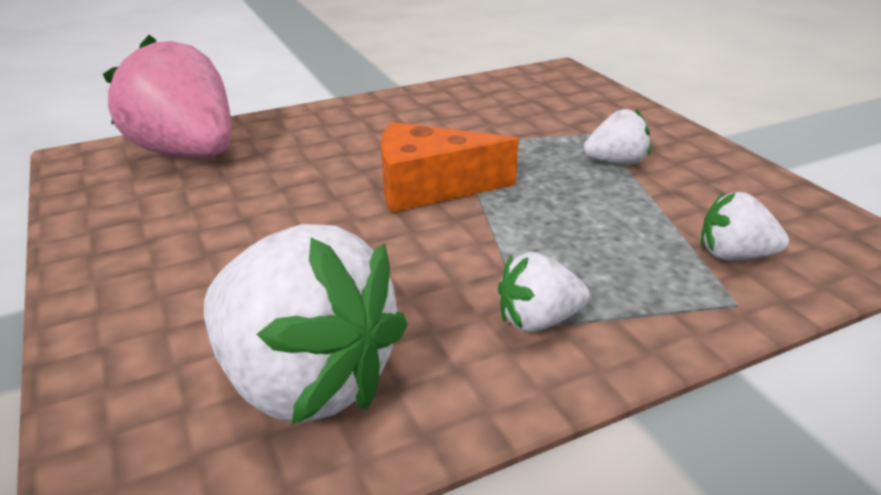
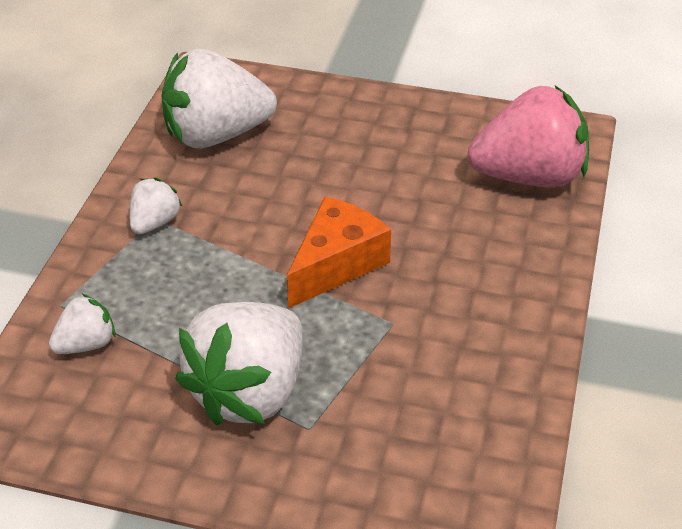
camera: 130 degrees right, 10 degrees up
white strawberry [584,109,651,164] -> white strawberry [175,302,303,426], size x2.08

